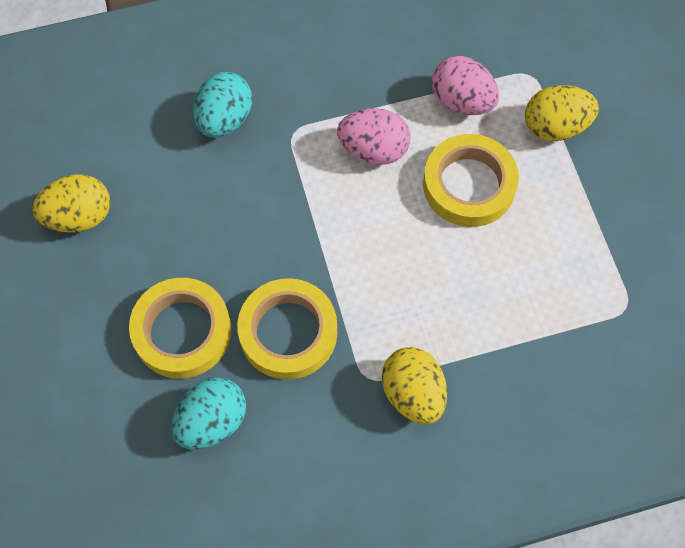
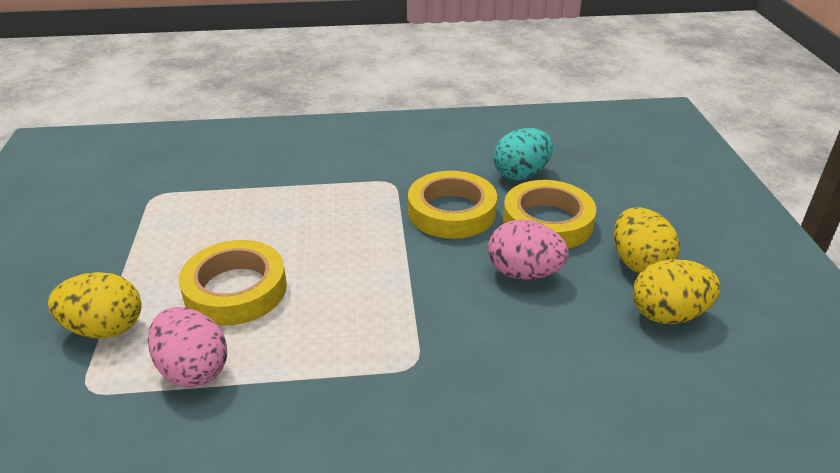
camera: 170 degrees left, 30 degrees down
turquoise egg [193,72,252,138] -> none
pink egg [337,108,411,165] -> pink egg moved to [488,220,569,280]
yellow egg [382,347,447,424] -> yellow egg moved to [614,207,679,273]

